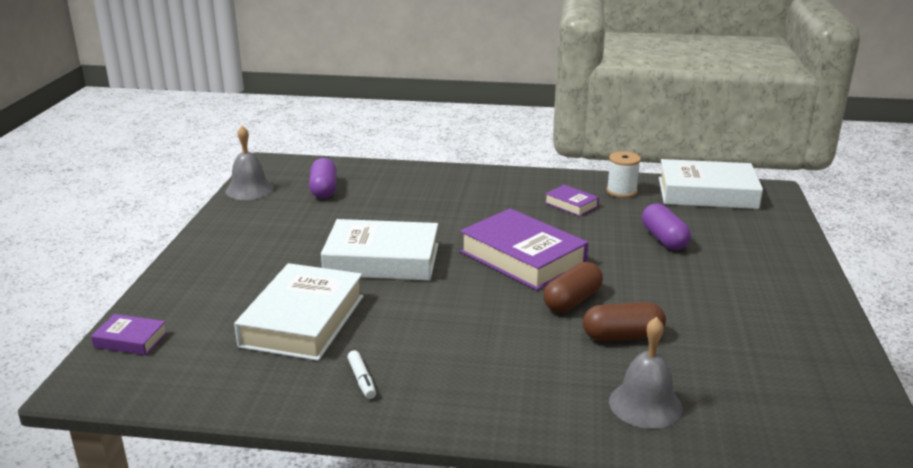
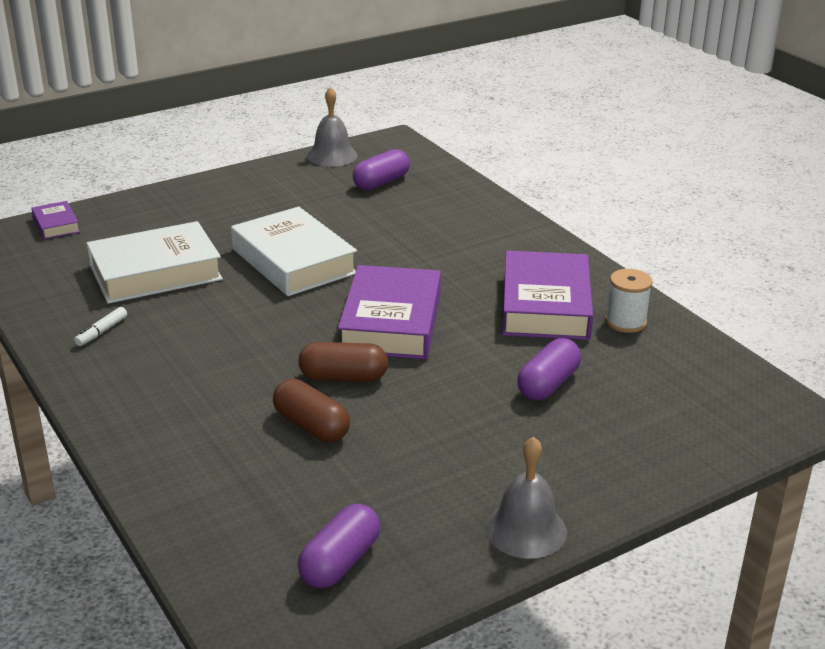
camera: 50 degrees right, 5 degrees up
purple book [545,185,599,216] -> purple book [502,250,593,340], size x2.12
grey bell [609,317,683,429] -> grey bell moved to [485,437,567,559]
white book [659,159,763,209] -> none
none -> purple capsule [298,504,380,588]

